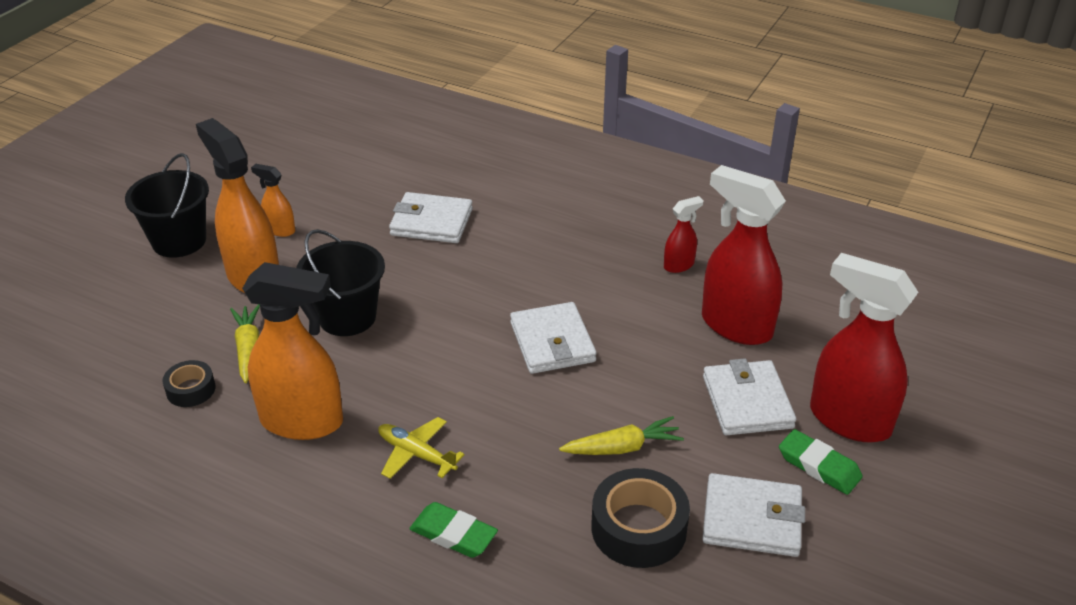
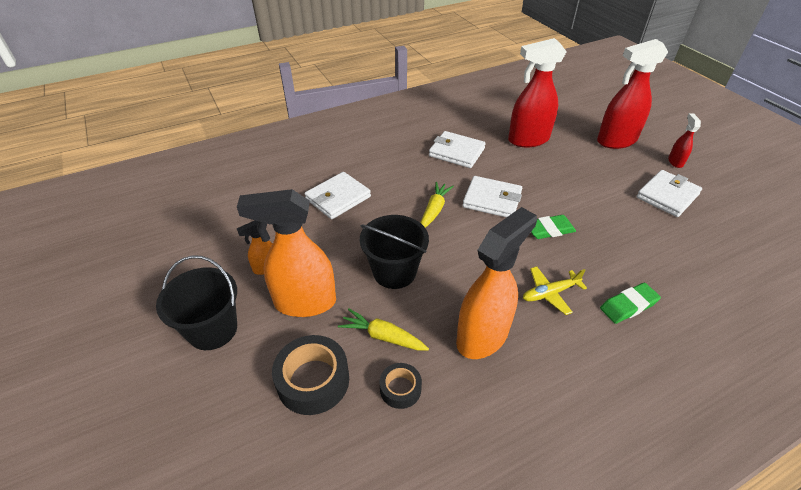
camera: 55 degrees left, 5 degrees up
yellow carrot [559,416,684,455] -> yellow carrot moved to [420,182,454,228]
black tape [591,468,690,568] -> black tape moved to [272,335,349,415]
red spray bottle [664,196,704,273] -> red spray bottle moved to [668,113,701,168]
white wallet [703,358,796,436] -> white wallet moved to [429,131,486,168]
green eraser [779,429,863,495] -> green eraser moved to [531,215,576,239]

